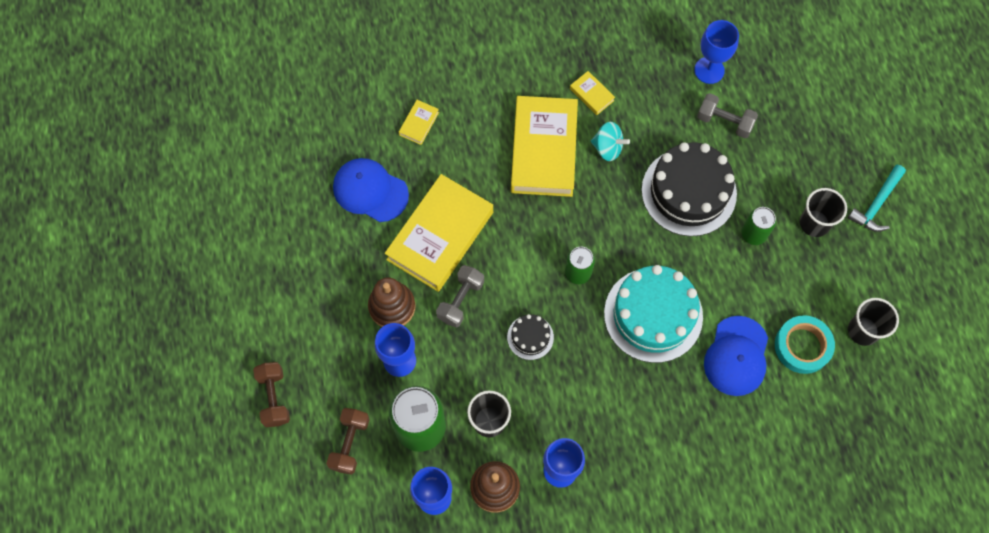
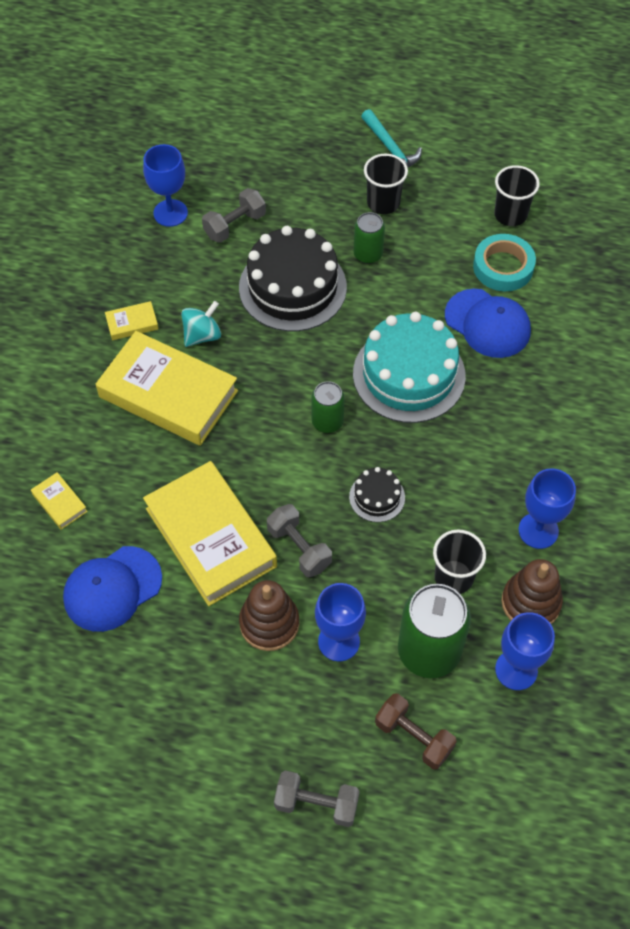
camera: 65 degrees left, 10 degrees down
brown dumbbell [253,362,290,427] -> grey dumbbell [274,771,360,827]

